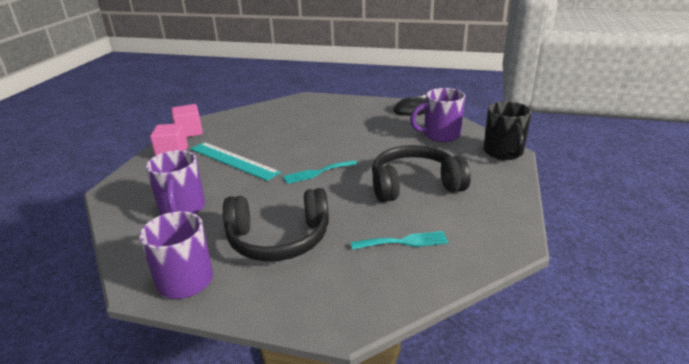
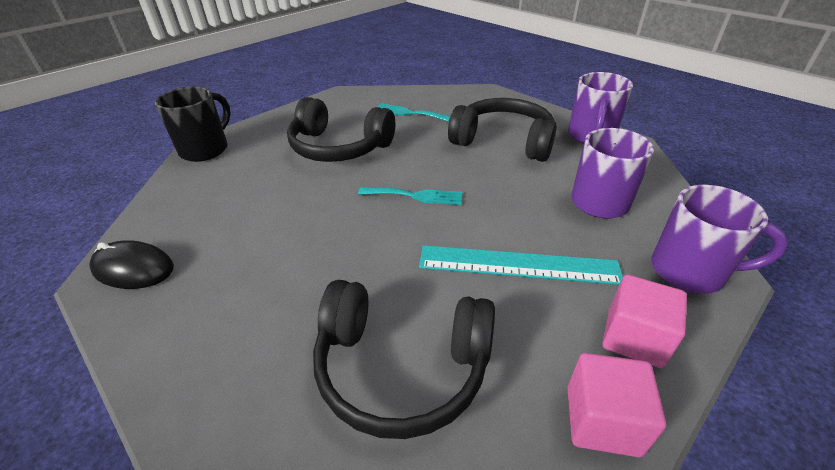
camera: 150 degrees left, 10 degrees up
turquoise ruler [190,142,281,181] -> turquoise ruler turned 60 degrees counterclockwise [419,245,623,285]
purple mug [410,88,465,142] -> purple mug moved to [652,185,788,294]
none -> black headphones [313,280,495,439]

